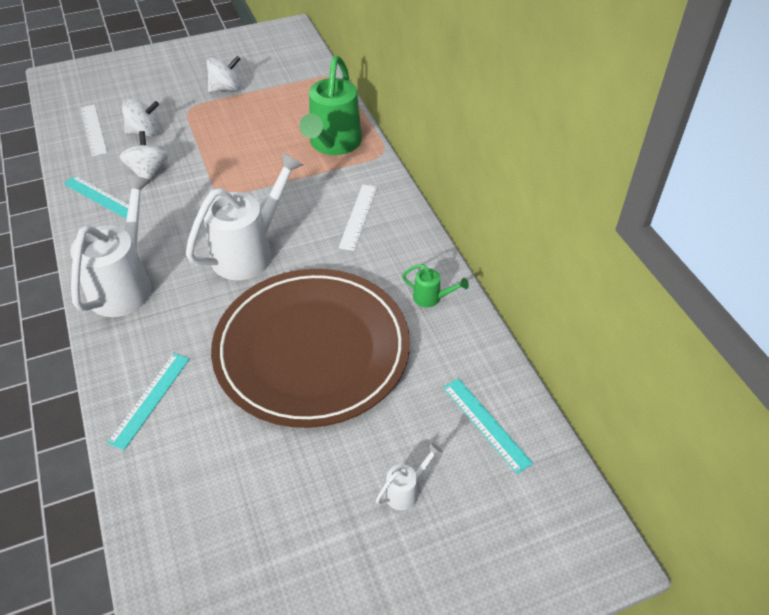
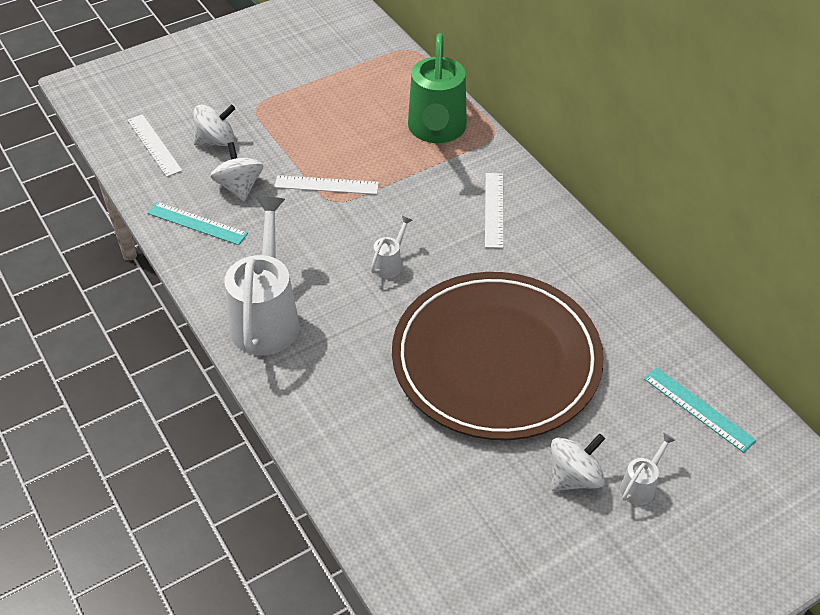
camera: 10 degrees left, 0 degrees up
turquoise ruler [107,353,190,450] -> none
white watering can [186,152,303,280] -> white watering can [371,216,412,279], size x0.44
white spinning top [207,56,241,92] -> white spinning top moved to [551,434,605,491]
green watering can [402,264,469,307] -> none
none -> white ruler [274,175,379,195]

